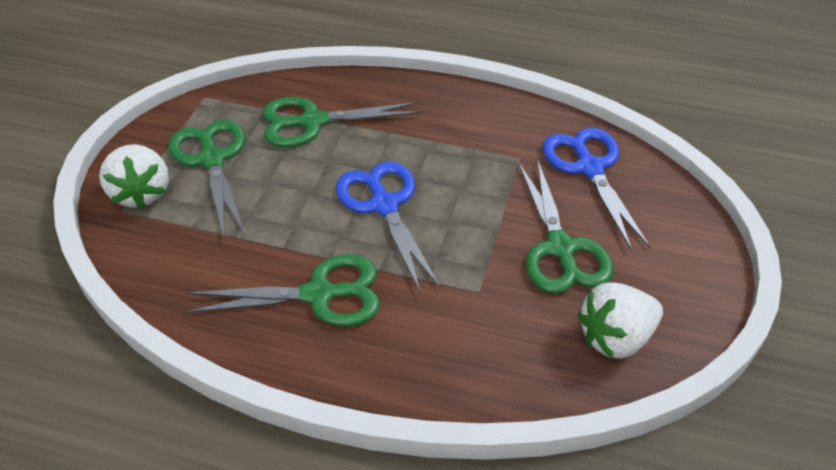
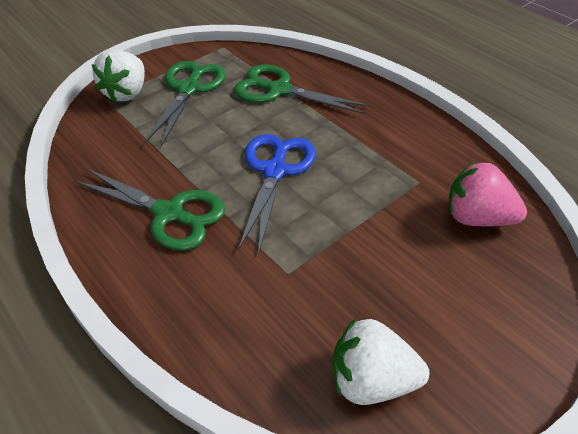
camera: 35 degrees right, 0 degrees up
green scissors [519,159,613,293] -> none
blue scissors [542,128,651,251] -> pink strawberry [448,162,527,226]

